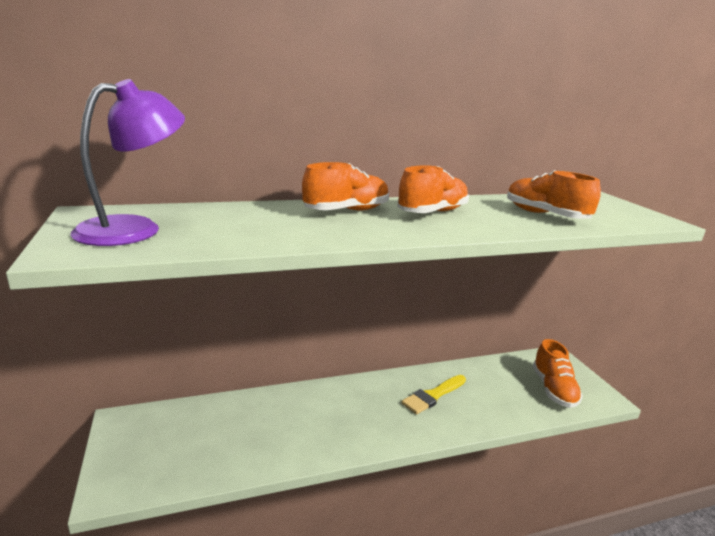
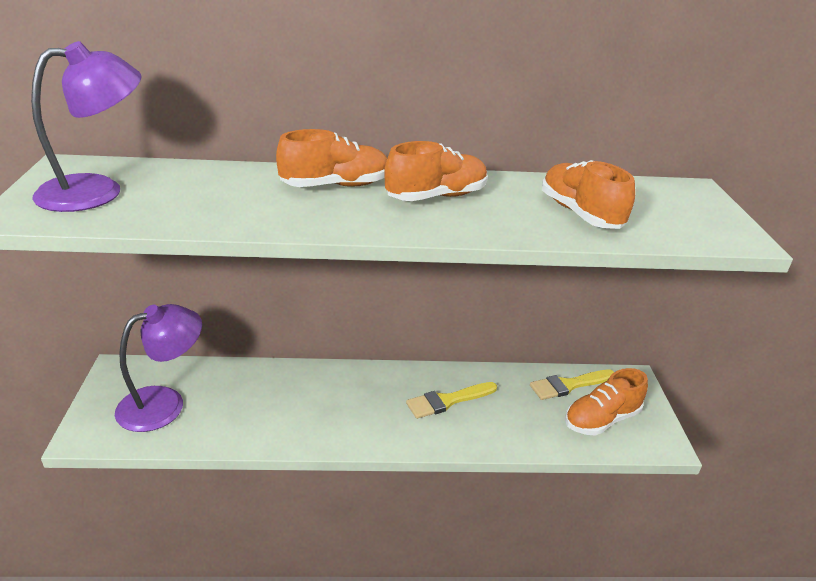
camera: 15 degrees right, 10 degrees up
orange shoe [533,339,583,408] -> orange shoe turned 45 degrees clockwise [565,368,648,436]
none -> purple lamp [115,304,202,432]
none -> yellow brush [530,370,614,400]

